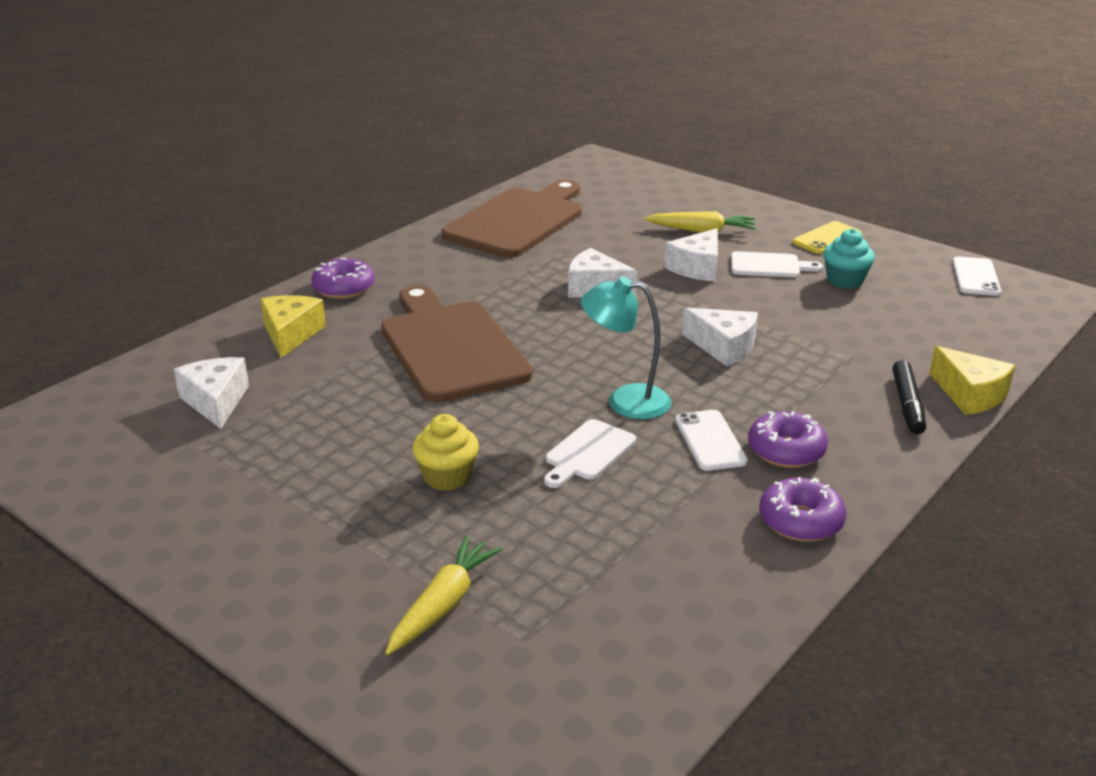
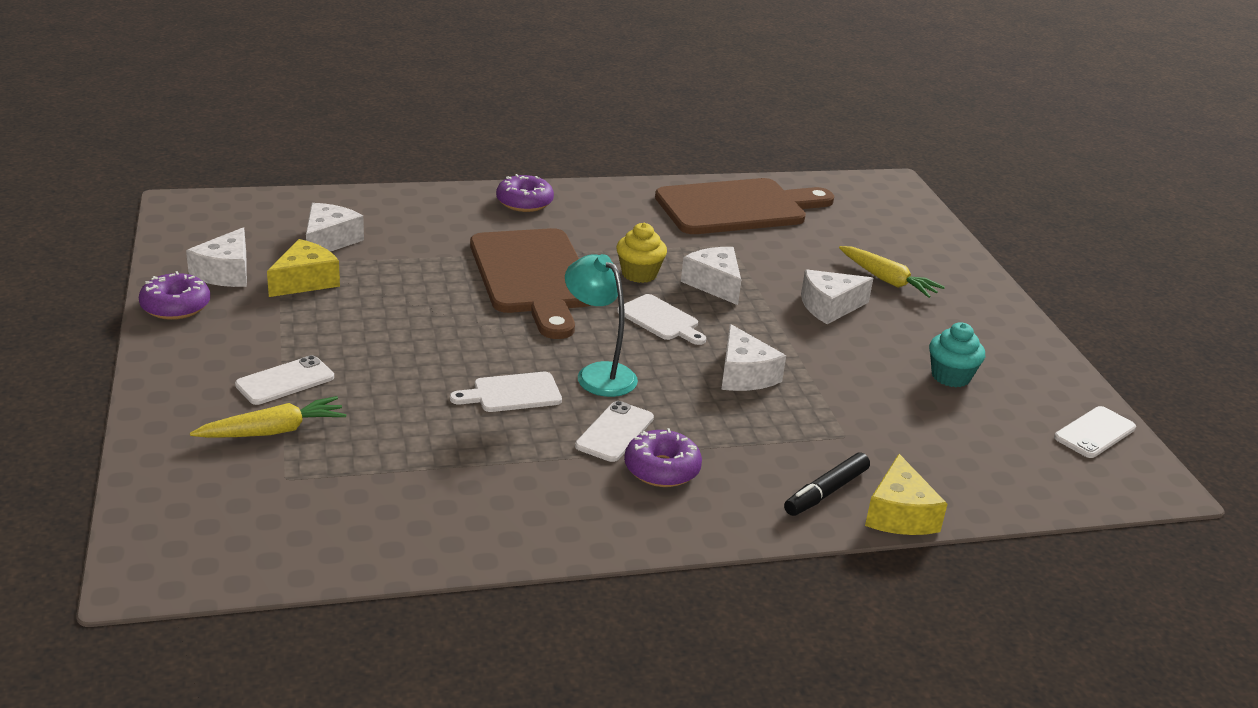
camera: 35 degrees right, 0 degrees up
yellow cheese [260,295,326,358] -> yellow cheese moved to [267,239,340,297]
brown cutting board [381,285,533,403] -> brown cutting board turned 150 degrees clockwise [470,228,591,339]
yellow cupcake [412,414,479,491] -> yellow cupcake moved to [616,223,667,283]
white cutting board [731,251,823,277] -> white cutting board moved to [617,294,706,345]
purple donut [759,477,846,542] -> purple donut moved to [139,271,210,320]
yellow phone [793,221,861,254] -> none
none -> white cheese [186,227,247,287]
none -> white phone [235,355,334,405]

